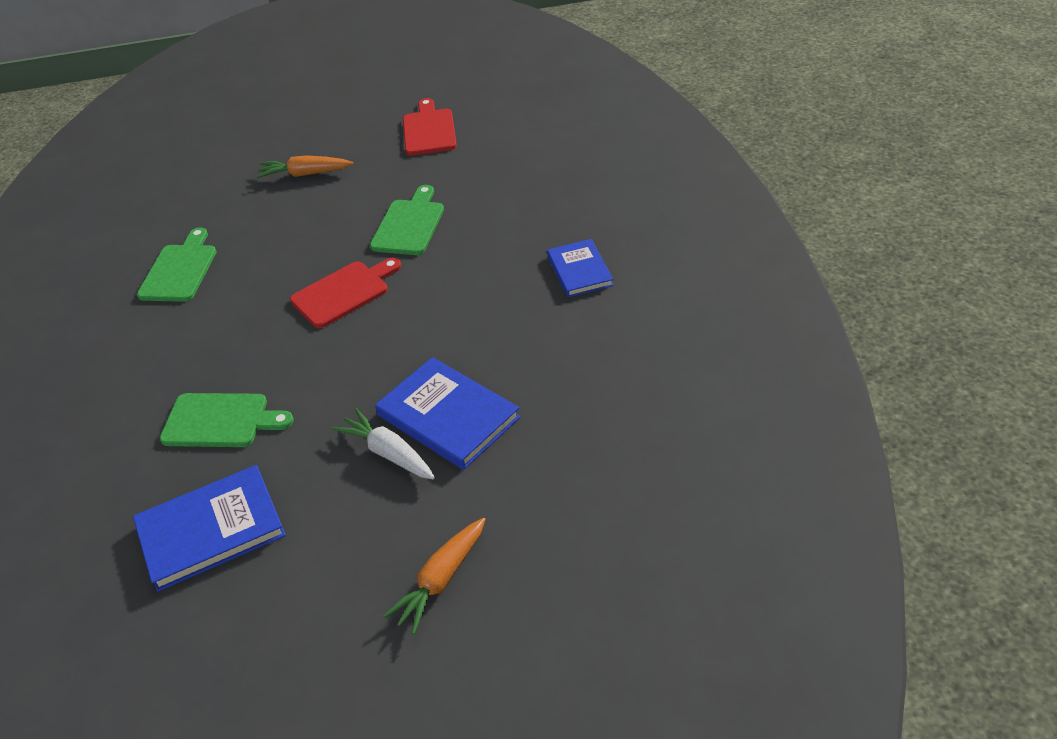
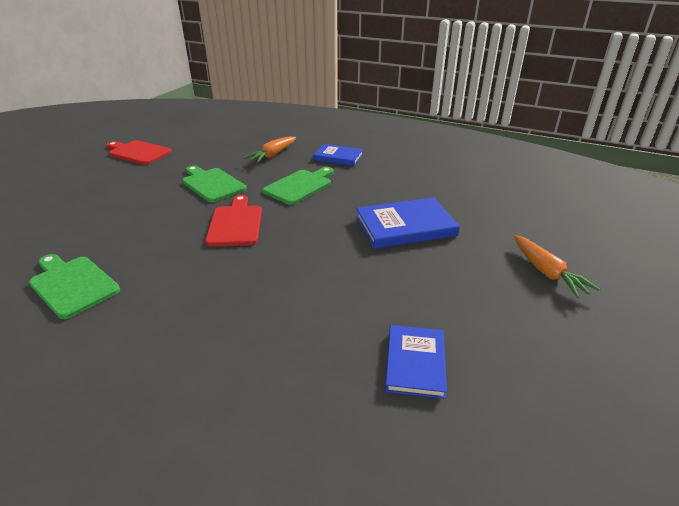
camera: 60 degrees left, 10 degrees down
blue book [133,465,286,592] -> blue book [385,325,447,399], size x0.64
green cutting board [160,393,294,447] -> green cutting board moved to [263,167,334,205]
orange carrot [256,156,353,178] -> orange carrot moved to [243,136,296,163]
white carrot [332,408,435,480] -> none

